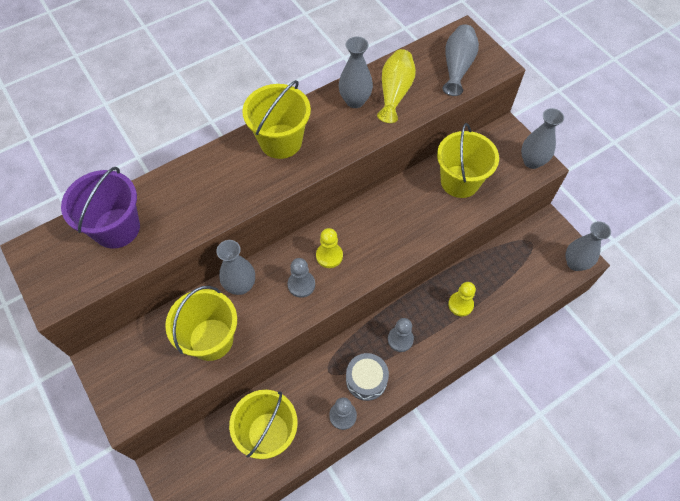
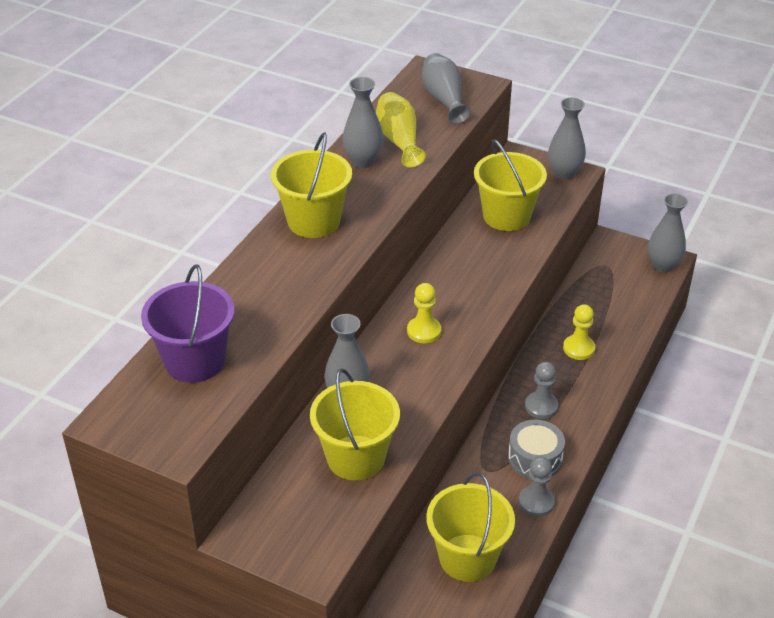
camera: 30 degrees left, 20 degrees down
grey pawn [288,258,315,298] -> none

